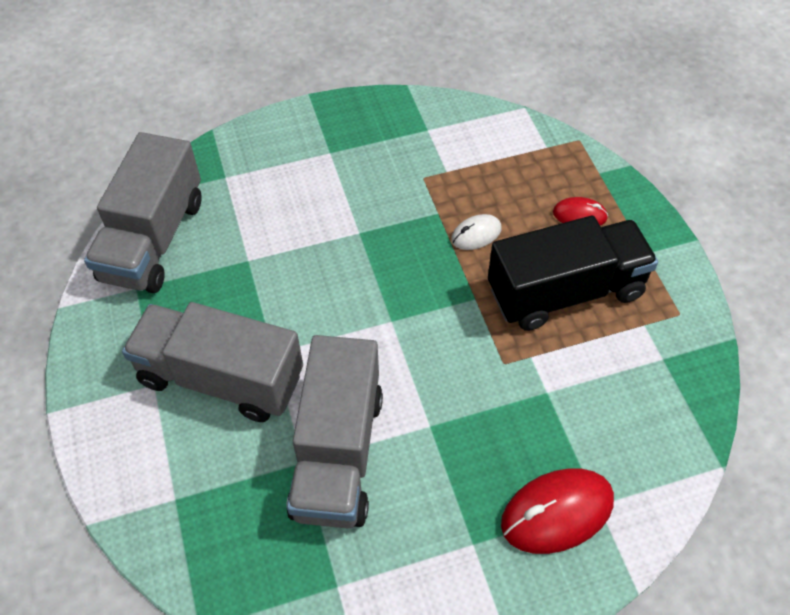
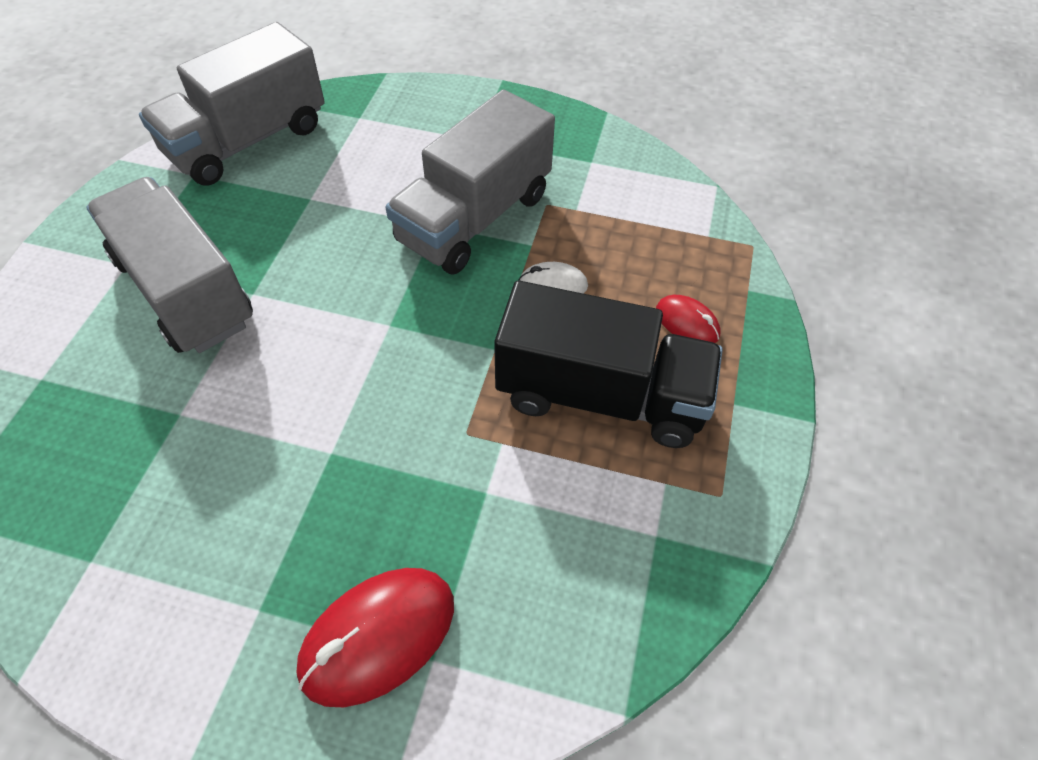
camera: 30 degrees right, 0 degrees up
grey truck [286,335,383,529] -> grey truck moved to [386,90,555,275]
red mouse [501,468,614,554] -> red mouse turned 45 degrees counterclockwise [296,568,454,707]

